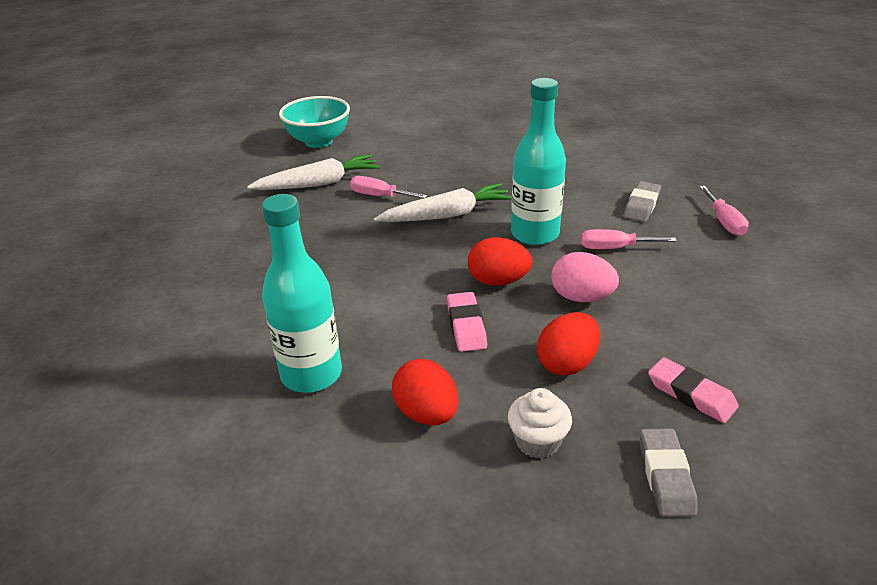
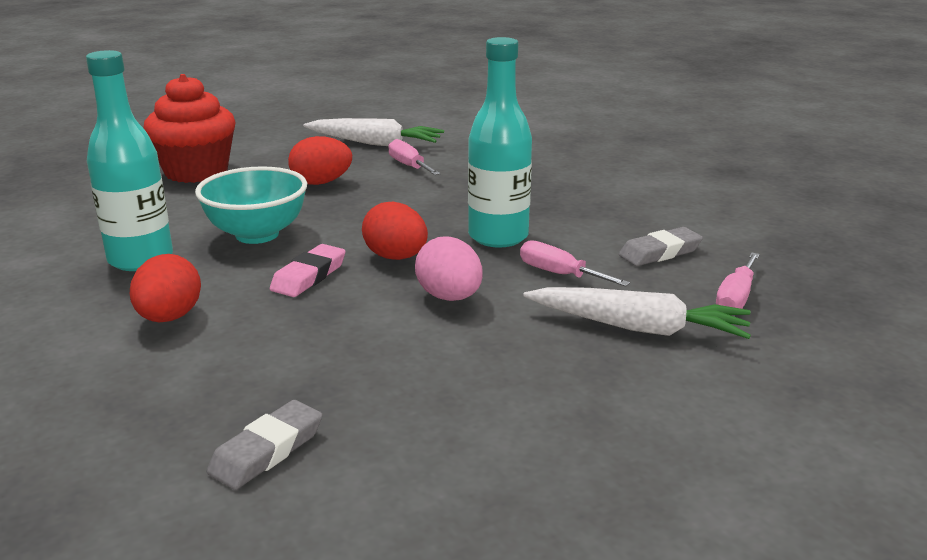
camera: 35 degrees right, 10 degrees down
turquoise bowl [279,96,350,148] -> turquoise bowl moved to [195,166,307,244]
white carrot [374,183,512,222] -> white carrot moved to [523,287,751,339]
white cupcake [508,388,572,458] -> none
red egg [537,312,600,376] -> red egg moved to [288,136,352,185]
pink eraser [648,357,739,423] -> none
none -> red cupcake [143,74,236,183]

